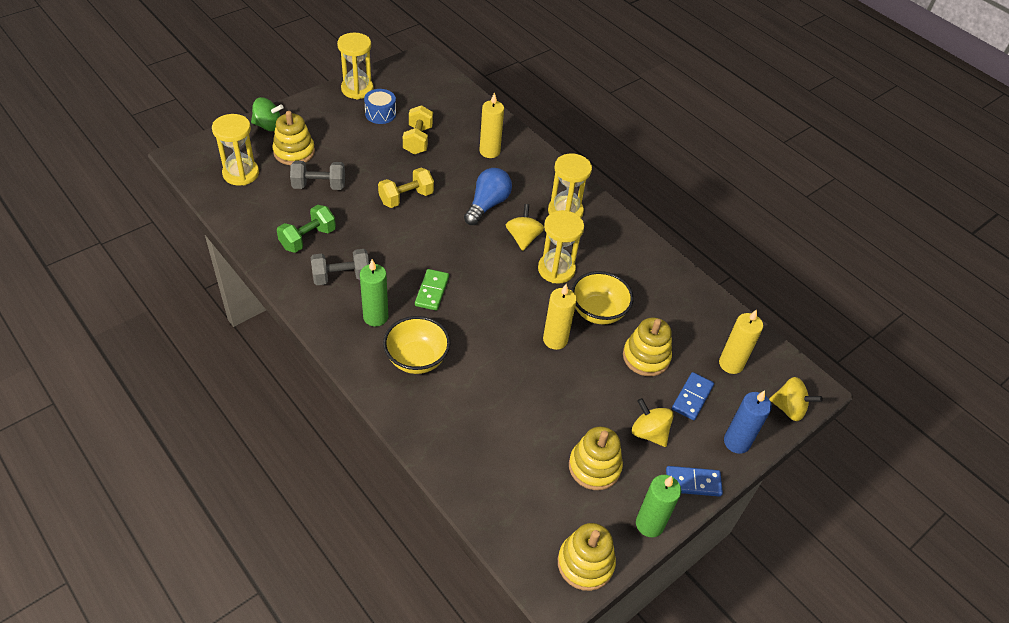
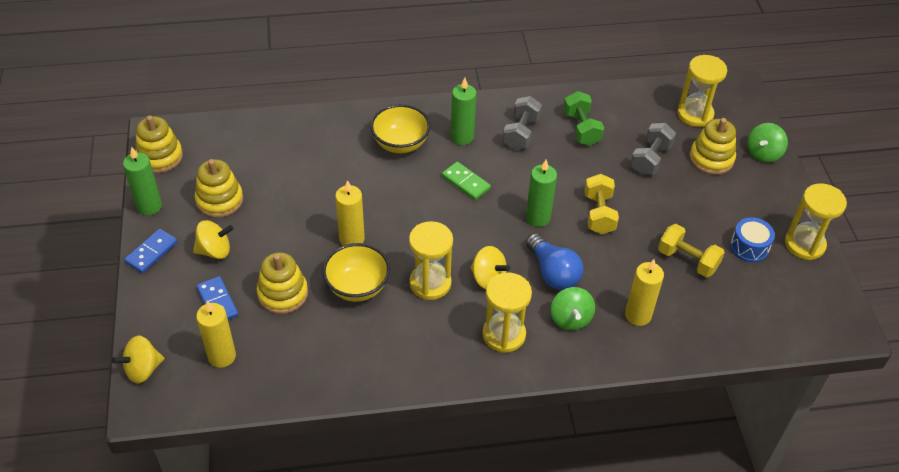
camera: 125 degrees right, 0 degrees up
blue candle [724,390,772,454] -> none
none -> green candle [526,160,557,227]
none -> green spinning top [550,287,595,330]

